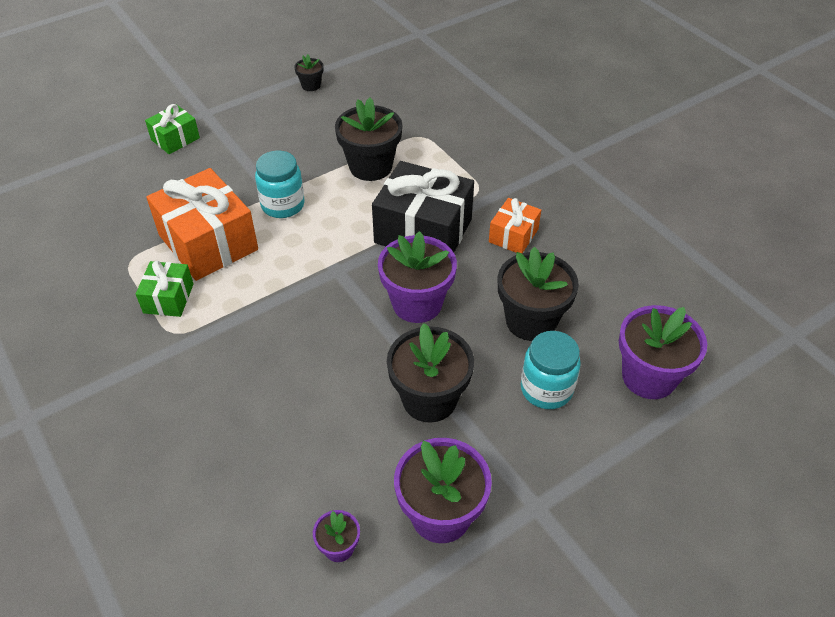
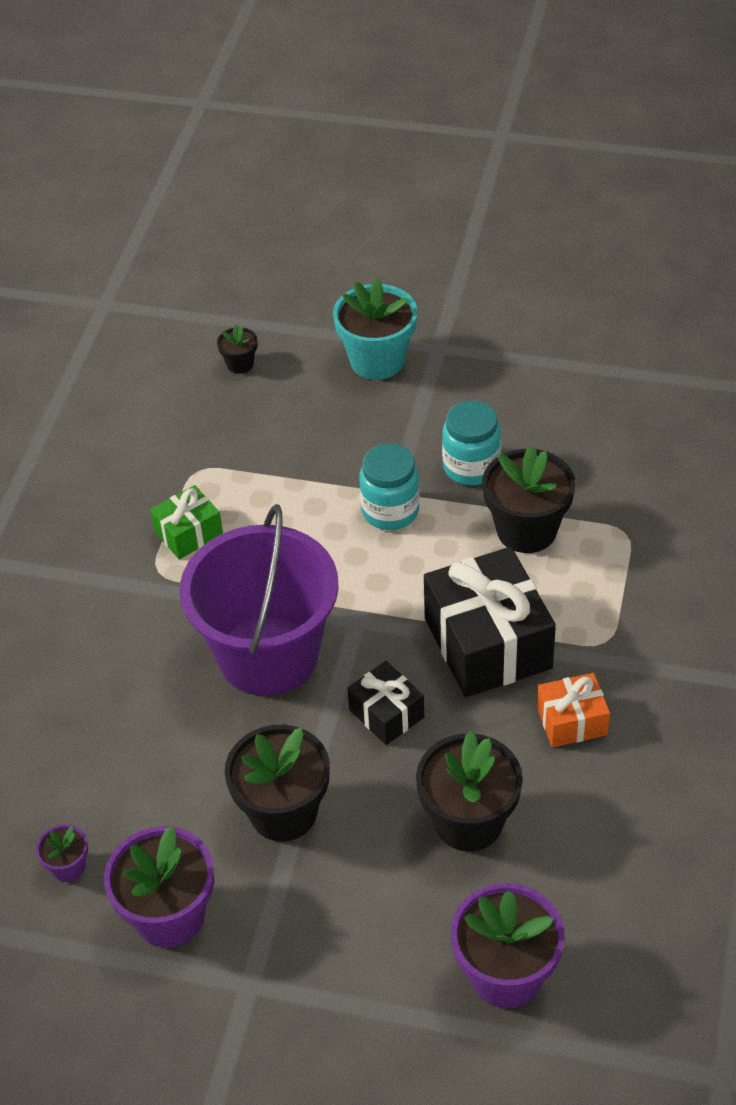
camera: 50 degrees right, 0 degrees up
green gift [145,104,200,154] -> turquoise flower pot [333,277,418,380]
orange gift [146,168,258,281] -> none
black flower pot [294,54,324,91] -> black flower pot moved to [217,324,258,374]
purple flower pot [378,231,457,323] -> black gift [347,661,424,745]
turquoise jar [521,331,581,409] -> turquoise jar moved to [442,400,501,486]
none -> purple bucket [180,504,339,696]

